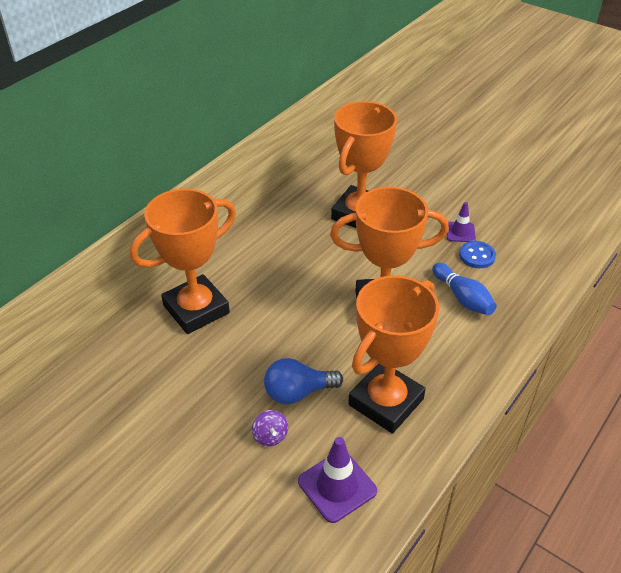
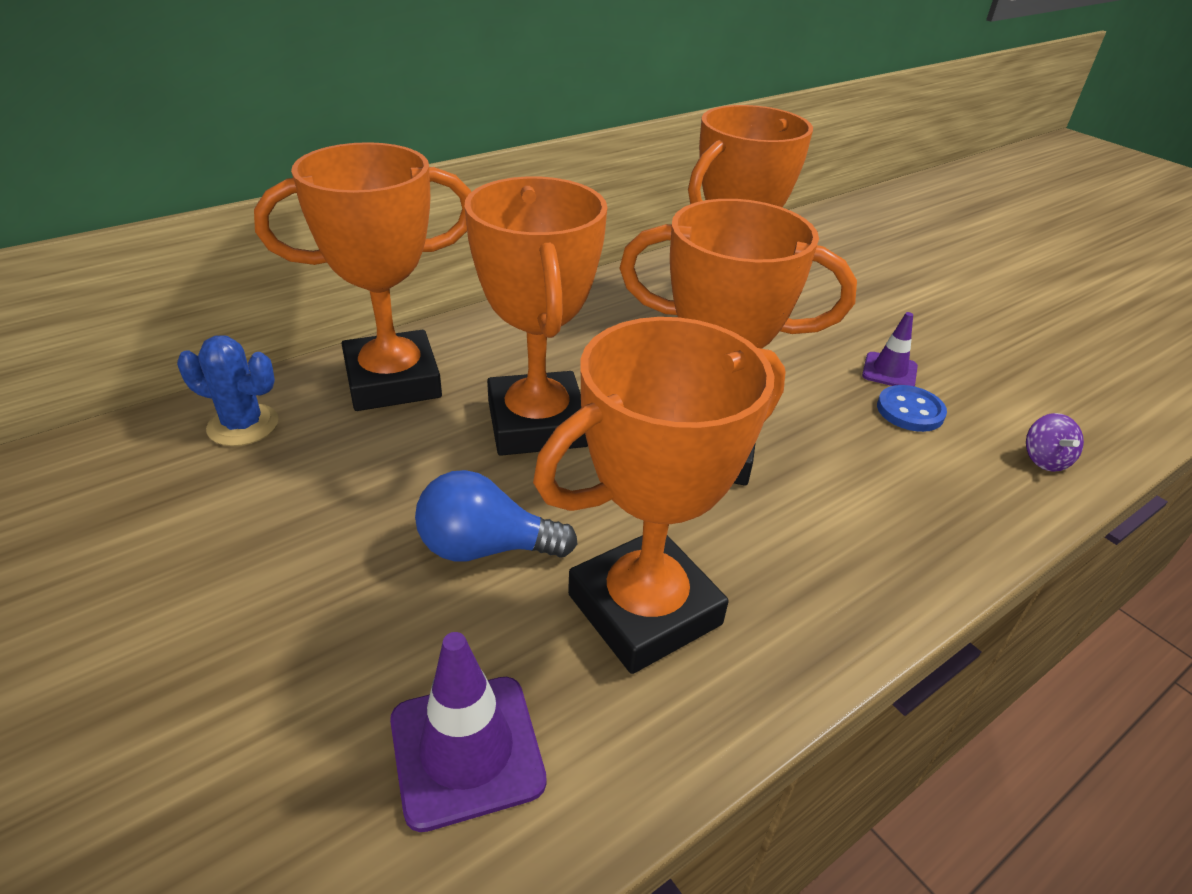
camera: 15 degrees right, 5 degrees down
purple spinning top [252,410,288,446] -> purple spinning top moved to [1026,413,1084,472]
blue bowling pin [432,263,497,315] -> none
none -> blue cactus [177,335,278,446]
none -> orange trophy [465,176,608,456]

